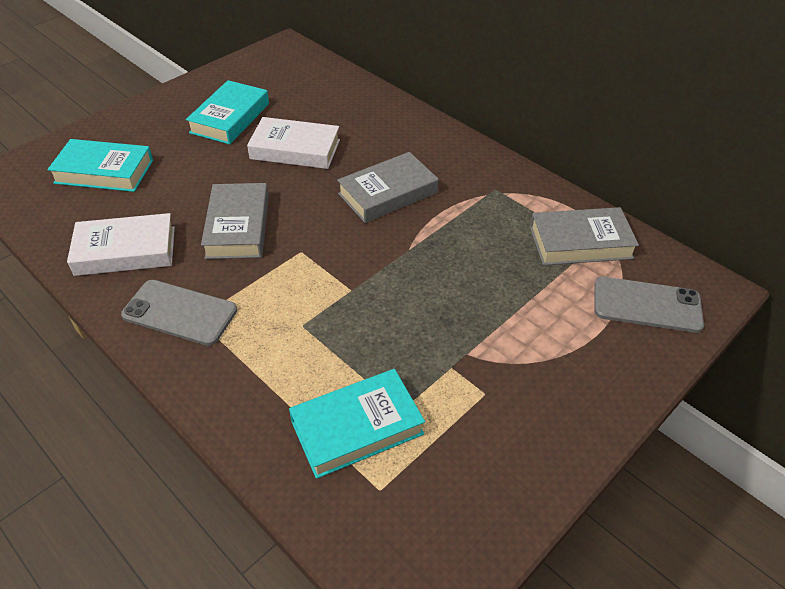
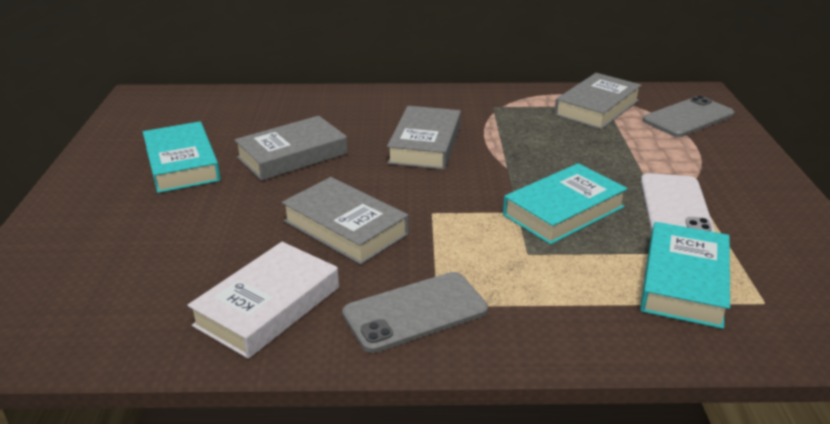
camera: 45 degrees left, 15 degrees down
turquoise book [47,139,153,192] -> turquoise book moved to [503,163,628,245]
white book [247,117,340,169] -> grey book [234,116,348,181]
none -> white phone [641,173,715,232]

